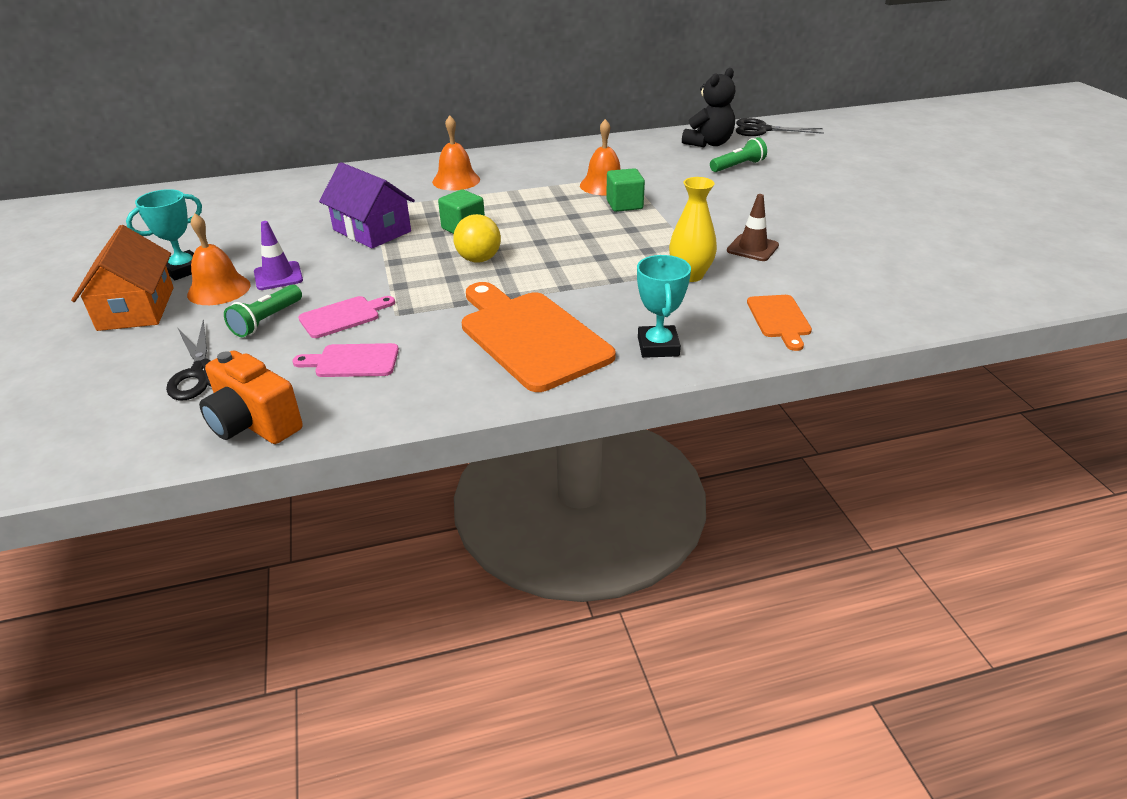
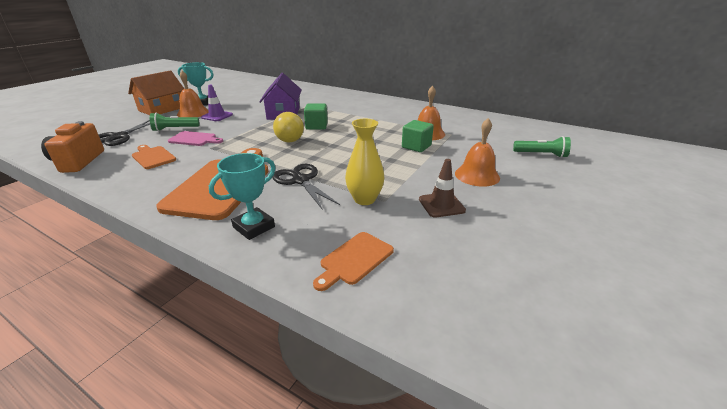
camera: 45 degrees right, 5 degrees down
pink cutting board [292,343,399,377] -> orange cutting board [132,145,176,169]
orange bell [432,115,480,190] -> orange bell moved to [455,118,500,187]
black teddy bear [682,68,735,147] -> none
black scissors [736,118,824,136] -> black scissors moved to [272,164,340,210]

